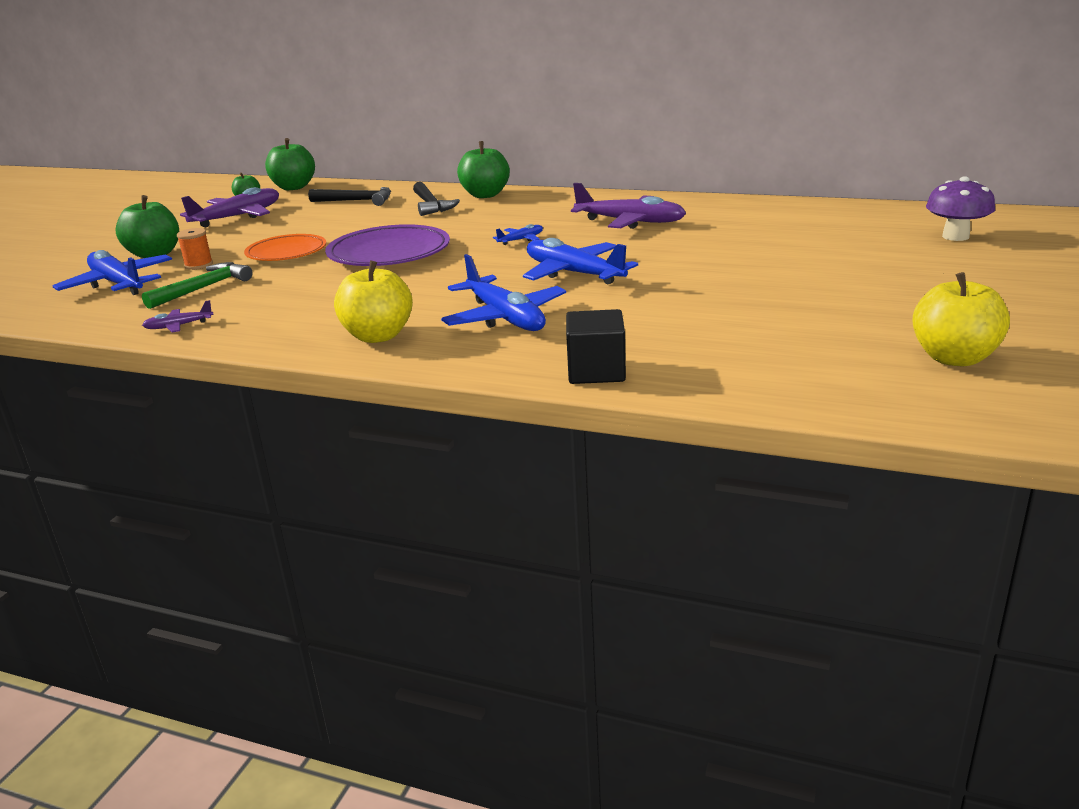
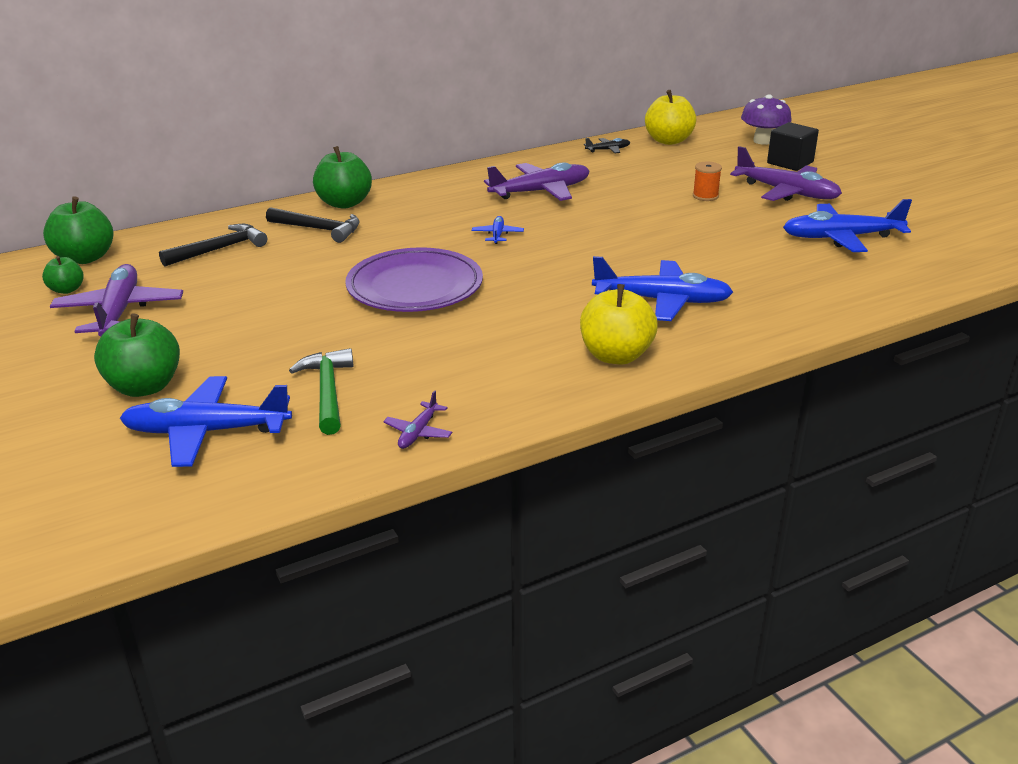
camera: 50 degrees left, 5 degrees up
orange spool [177,228,213,270] -> orange spool moved to [693,161,722,201]
orange plate [244,234,326,261] -> none
blue plane [523,238,638,284] -> blue plane moved to [783,199,912,252]
black cube [566,309,626,384] -> black cube moved to [767,122,819,171]
yellow apple [912,272,1010,366] -> yellow apple moved to [645,90,696,145]
none -> black plane [584,138,630,154]
none -> purple plane [730,146,842,201]

